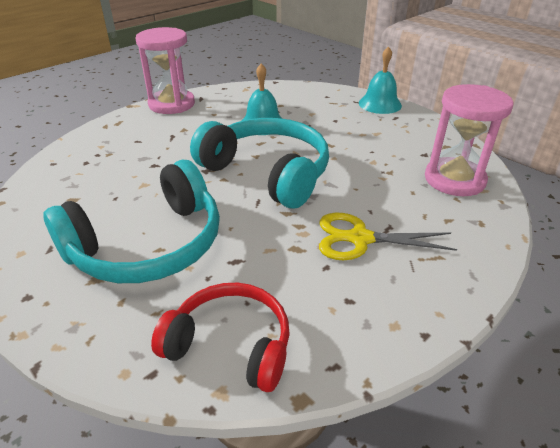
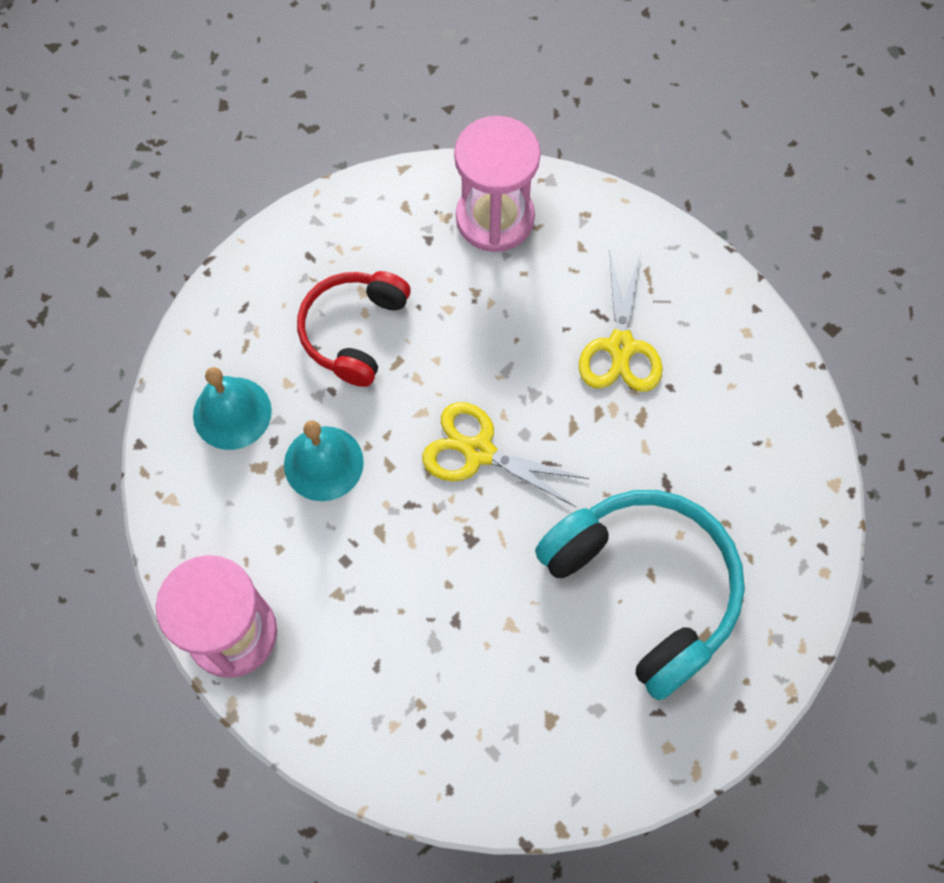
camera: 90 degrees left, 30 degrees up
red headphones [151,283,290,392] -> red headphones moved to [297,271,411,387]
turquoise headphones [190,118,329,209] -> yellow scissors [422,402,589,508]
turquoise bell [359,46,402,114] -> turquoise bell moved to [193,367,272,450]

